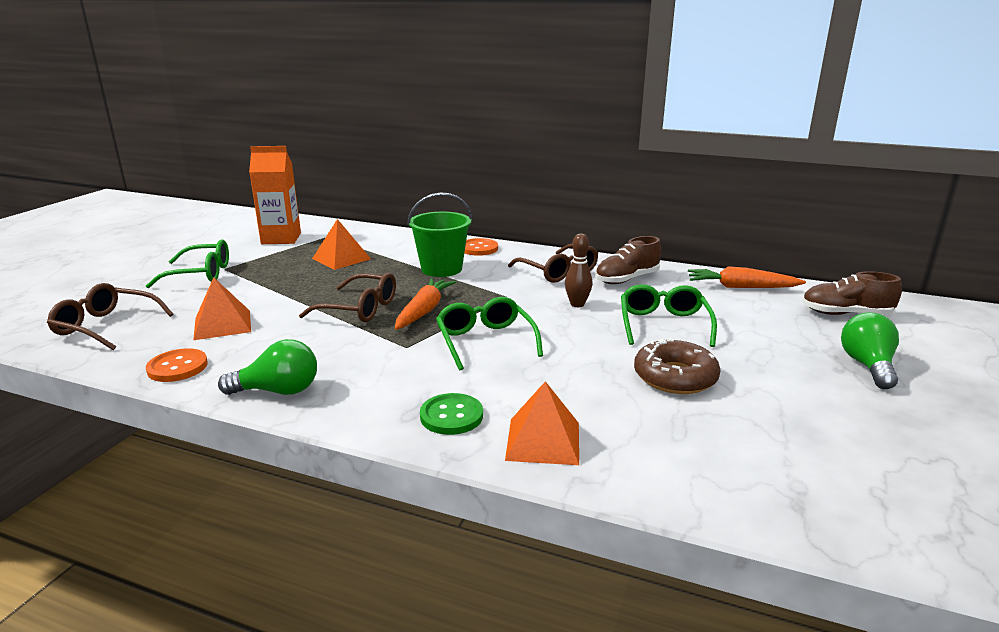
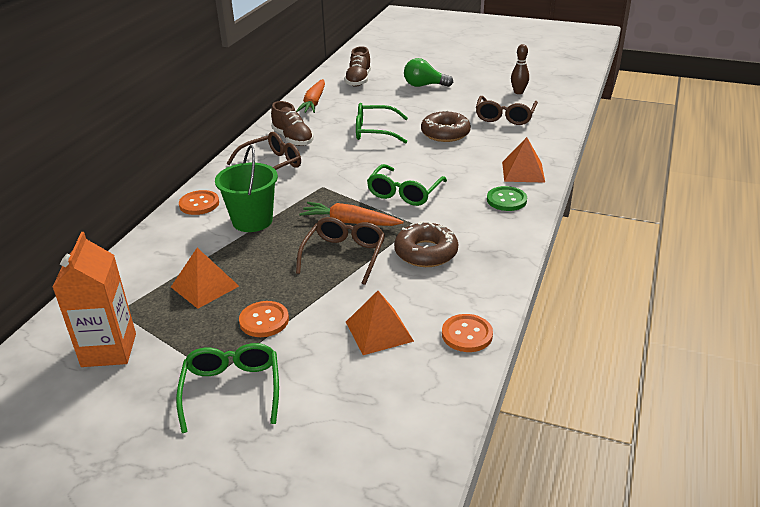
camera: 90 degrees left, 10 degrees up
brown glasses [47,283,174,350] -> brown glasses moved to [476,96,538,125]
green light bulb [218,339,317,395] -> none
green glasses [436,297,543,371] -> green glasses turned 45 degrees counterclockwise [367,164,447,206]
brown bowling pin [565,234,592,307] -> brown bowling pin moved to [511,44,529,94]
none -> orange button [239,301,289,337]
none -> brown donut [394,221,458,267]

